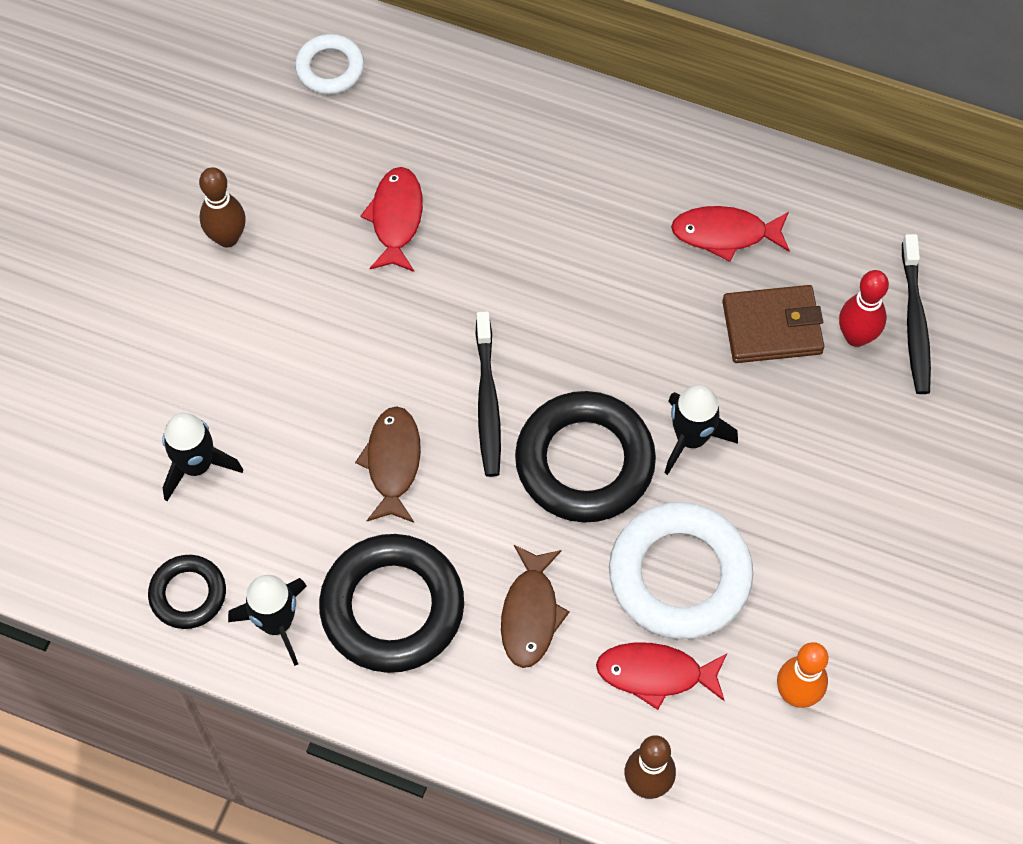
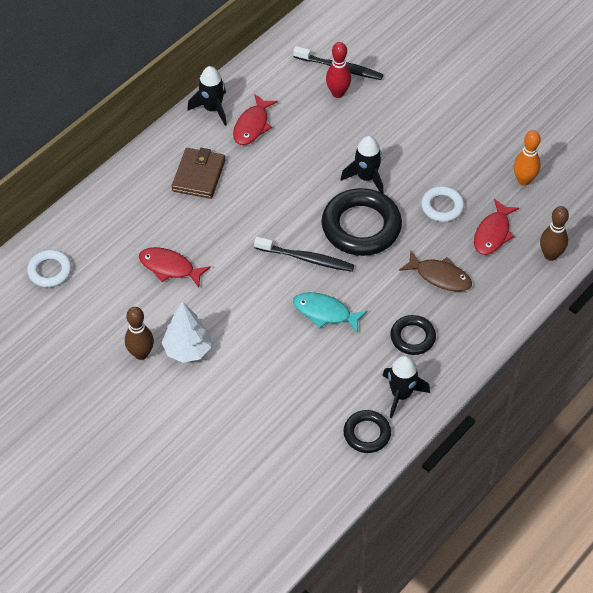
camera: 70 degrees left, 10 degrees down
black rocket [162,413,243,501] -> black rocket moved to [187,66,227,126]
black ring [319,534,464,673] -> black ring [390,315,436,355], size x0.54
brown fish [355,406,421,523] -> turquoise fish [293,292,368,333]
white ring [609,502,753,639] -> white ring [421,186,464,222], size x0.54
brown wallet [722,285,824,363] -> brown wallet moved to [172,148,225,199]
none -> white tree [162,301,211,363]

